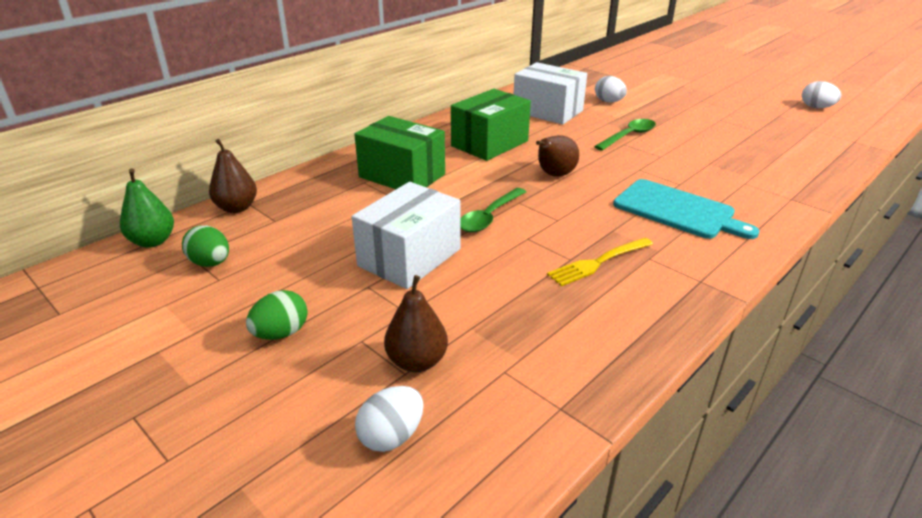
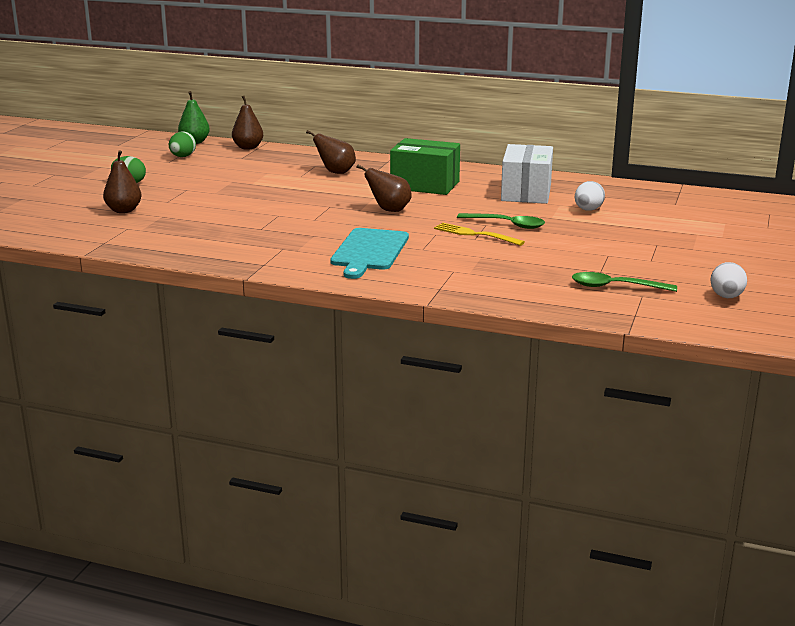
camera: 65 degrees right, 10 degrees down
white box [352,182,461,289] -> none
green box [354,116,445,189] -> brown pear [306,130,356,174]
white egg [355,386,424,452] -> none
green spoon [461,188,526,232] -> green spoon moved to [572,272,677,292]
yellow fork [547,238,653,286] -> yellow fork moved to [434,223,525,246]

